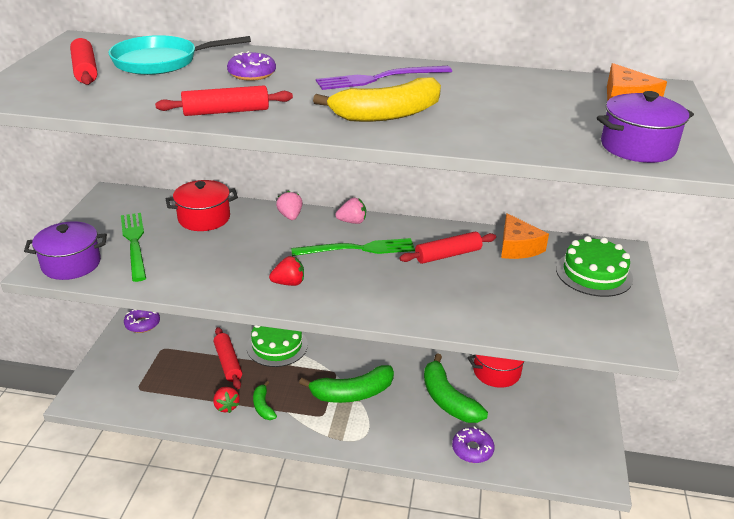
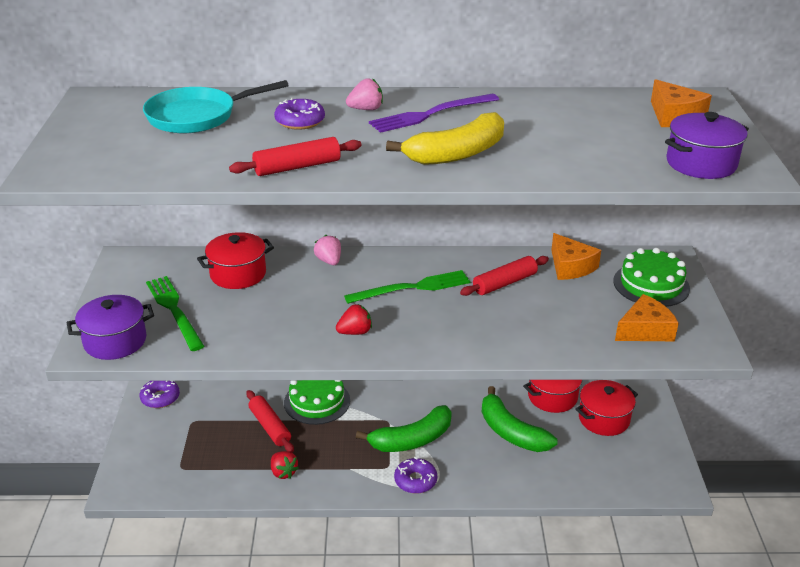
camera: 10 degrees left, 0 degrees up
red rolling pin [70,38,97,85] -> none
green banana [253,381,277,420] -> none
pink strawberry [335,198,366,224] -> pink strawberry moved to [346,78,383,110]
purple donut [452,426,495,463] -> purple donut moved to [394,457,437,494]
none -> red pot [575,380,638,436]
none -> orange cheese [615,294,679,341]

